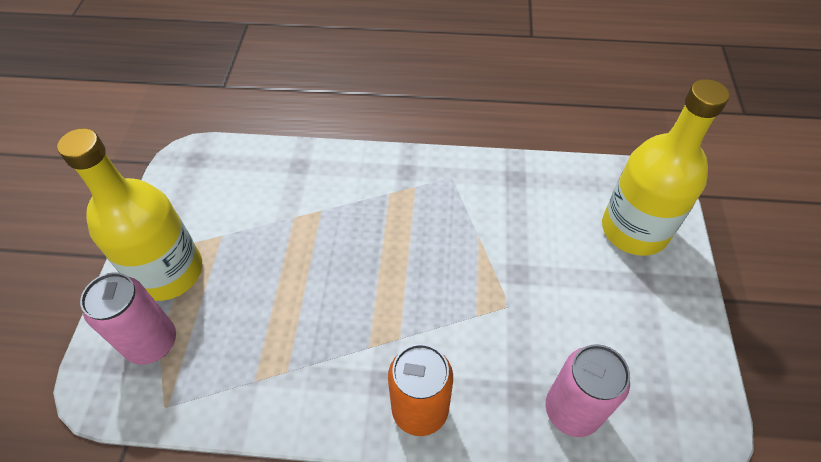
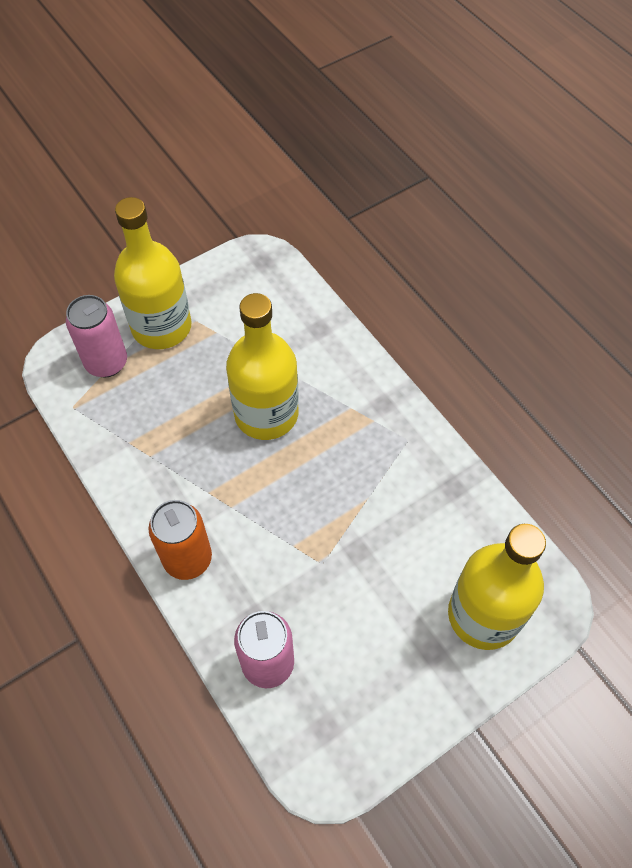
camera: 50 degrees right, 5 degrees up
none -> yellow bottle [226,293,299,440]

